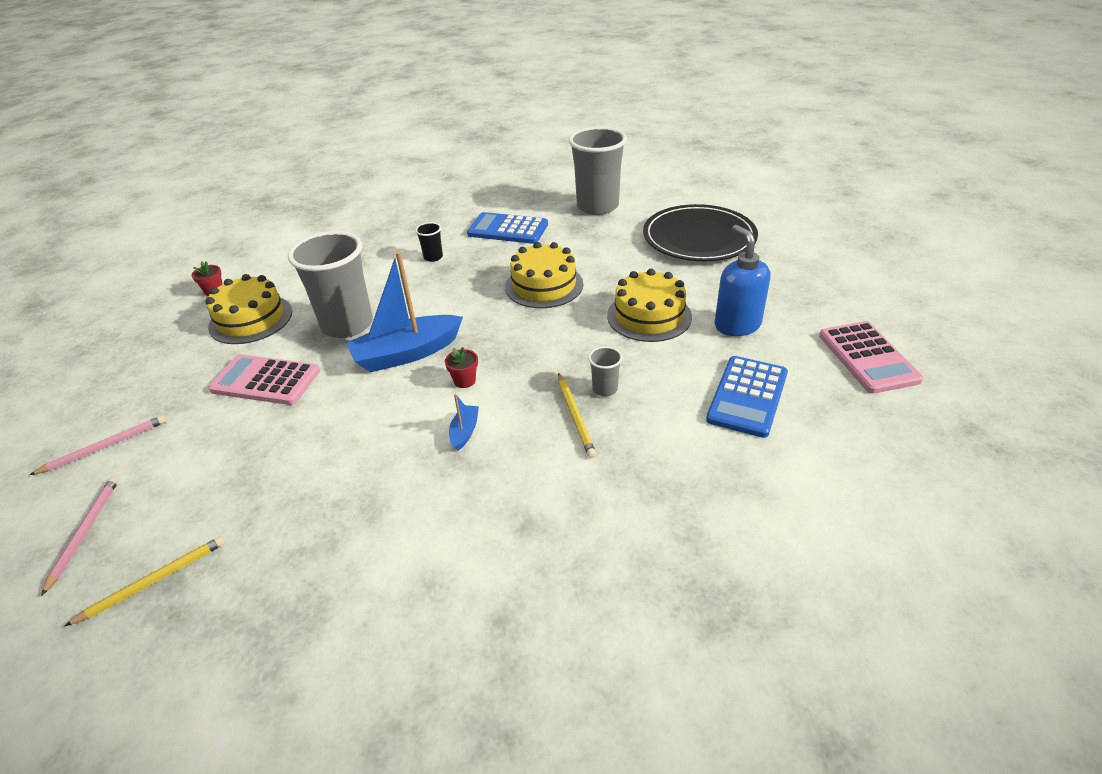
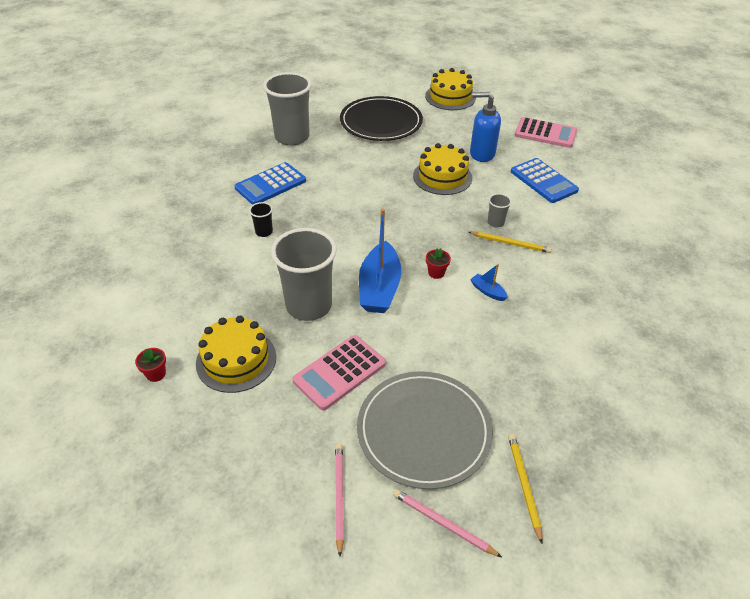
camera: 60 degrees left, 5 degrees up
yellow cake [505,242,583,308] -> yellow cake moved to [425,68,476,110]
none -> grey plate [357,371,493,489]

